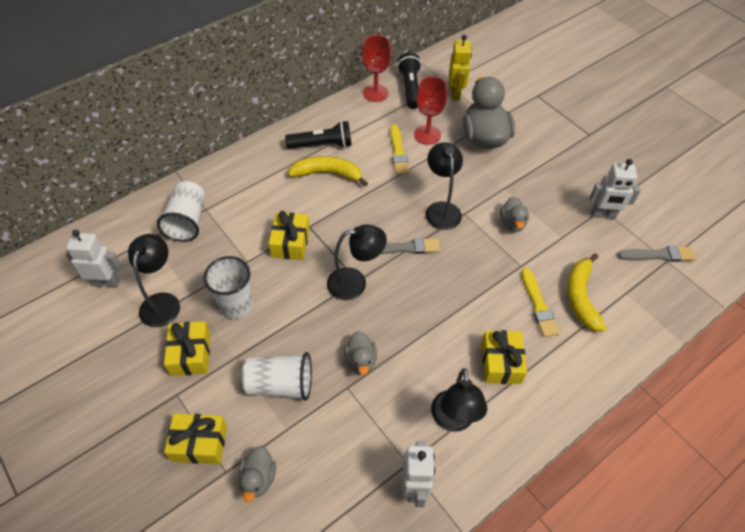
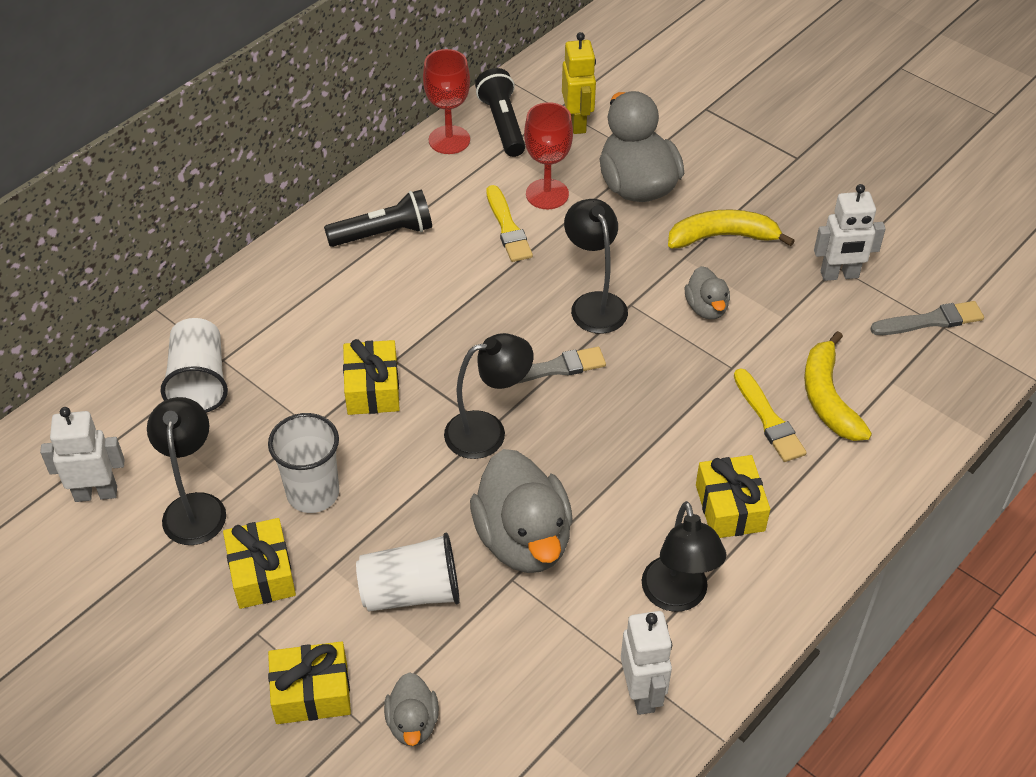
camera: 10 degrees left, 5 degrees down
yellow banana [288,156,368,187] -> yellow banana moved to [668,209,795,249]
grey duck [344,331,377,375] -> grey duck [470,449,573,573], size x1.96

